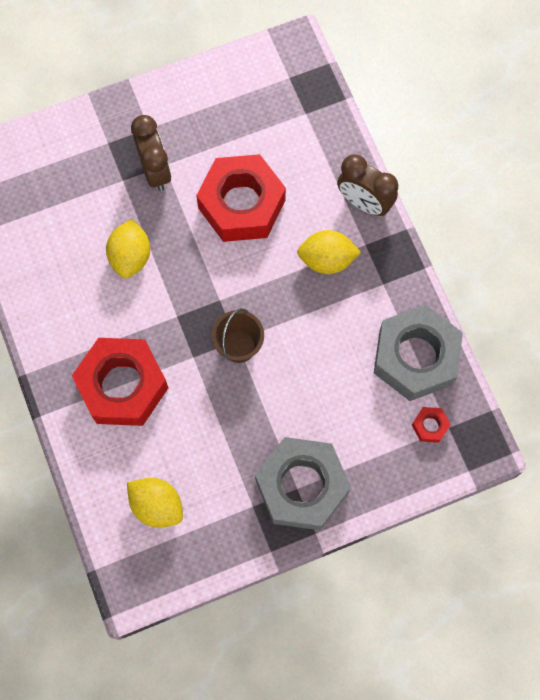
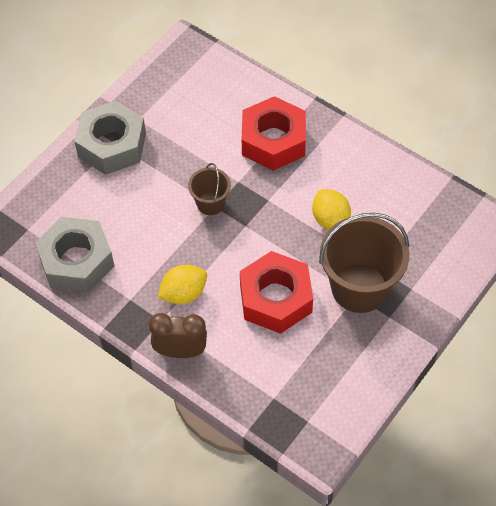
camera: 150 degrees right, 15 degrees down
yellow lemon [127,478,183,528] -> none
brown clock [131,115,171,191] -> brown bucket [319,213,409,313]
red nut [412,407,451,443] -> none

